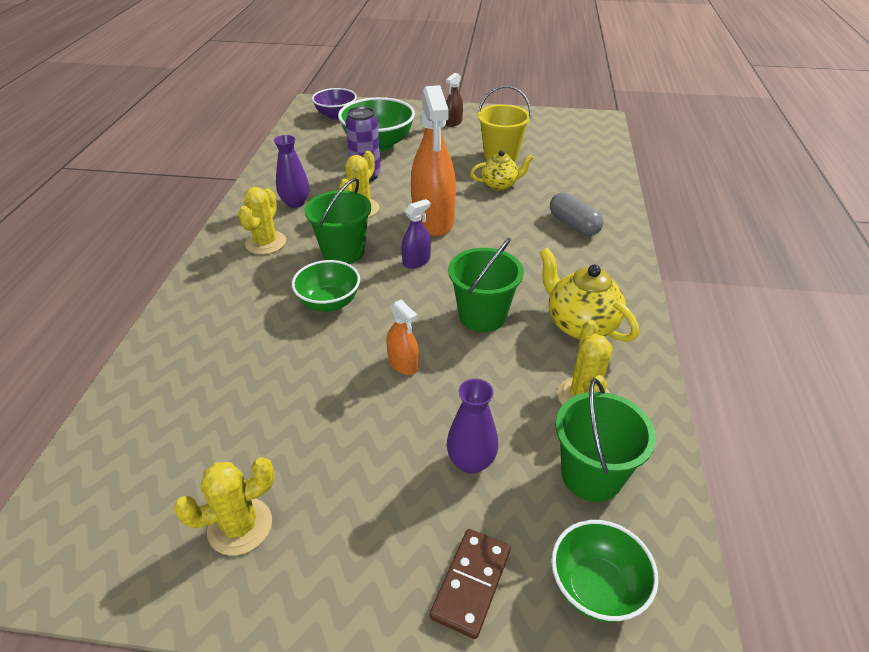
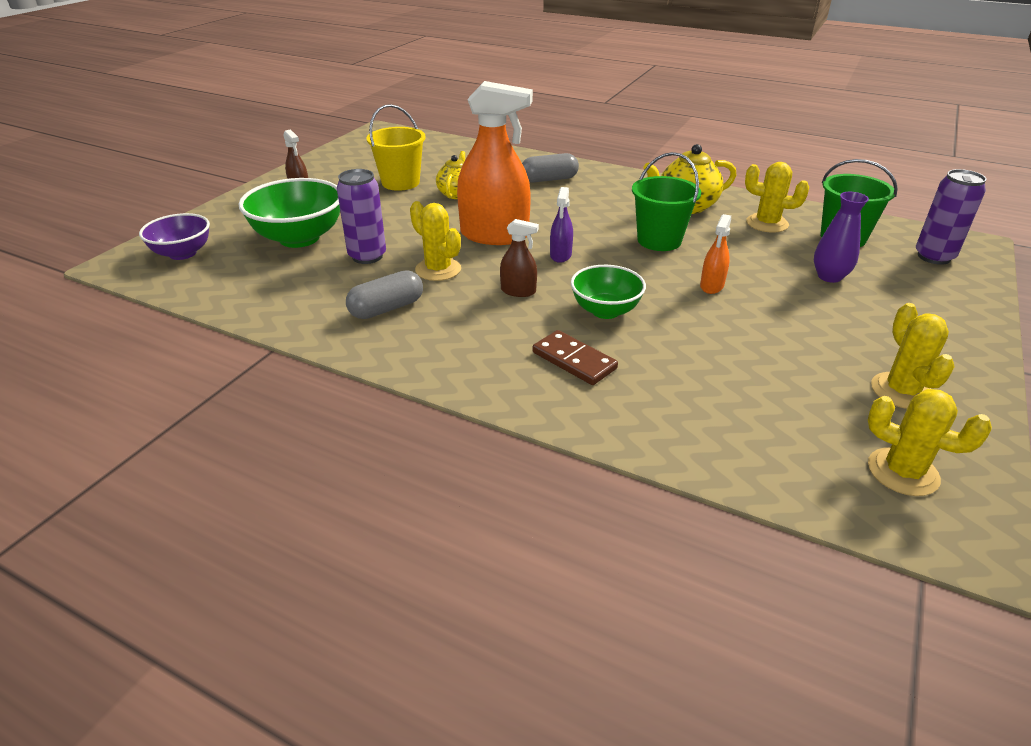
camera: 70 degrees left, 5 degrees down
yellow cactus [238,187,286,255] -> yellow cactus moved to [868,389,992,496]
purple vase [274,135,309,208] -> grey capsule [346,270,423,319]
green bucket [305,178,371,264] -> brown spray bottle [500,219,539,297]
orange spray bottle [386,300,419,375] -> orange spray bottle turned 135 degrees clockwise [700,214,731,294]
purple spray bottle [401,199,431,269] -> purple spray bottle turned 150 degrees counterclockwise [550,187,573,263]
brown domino [430,529,511,639] -> brown domino moved to [533,330,618,385]
green bowl [551,520,658,622] -> purple can [916,169,987,265]

